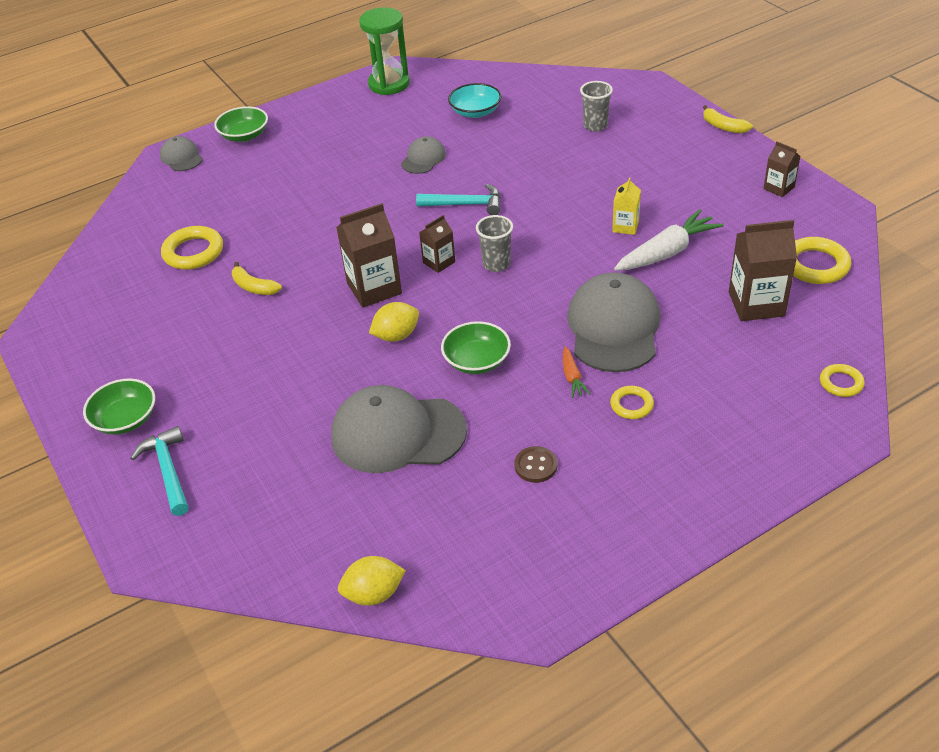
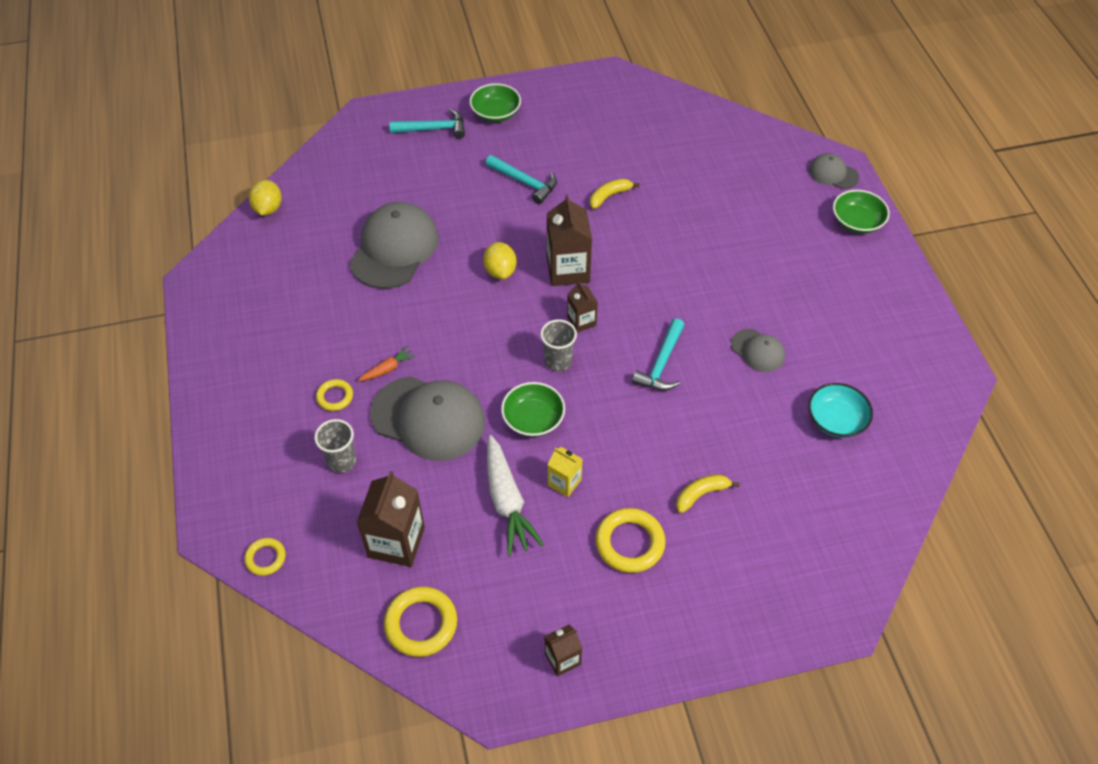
camera: 105 degrees right, 10 degrees up
grey cap [160,136,203,171] -> grey cap turned 135 degrees counterclockwise [809,153,859,189]
yellow ring [161,226,223,270] -> yellow ring moved to [595,508,666,573]
green hourglass [359,7,410,95] -> none
green bowl [441,321,511,374] -> green bowl moved to [501,382,565,437]
brown button [515,446,557,483] -> none
orange carrot [563,347,591,398] -> orange carrot turned 135 degrees clockwise [358,346,416,381]
grey cup [580,81,613,132] -> grey cup moved to [314,419,356,473]
yellow banana [703,105,753,133] -> yellow banana moved to [676,474,740,513]
none -> turquoise hammer [486,155,557,204]

